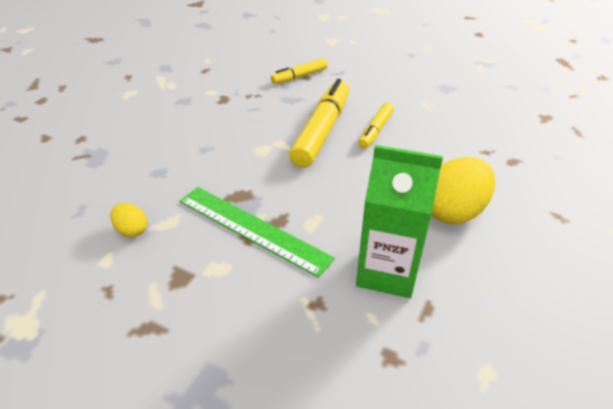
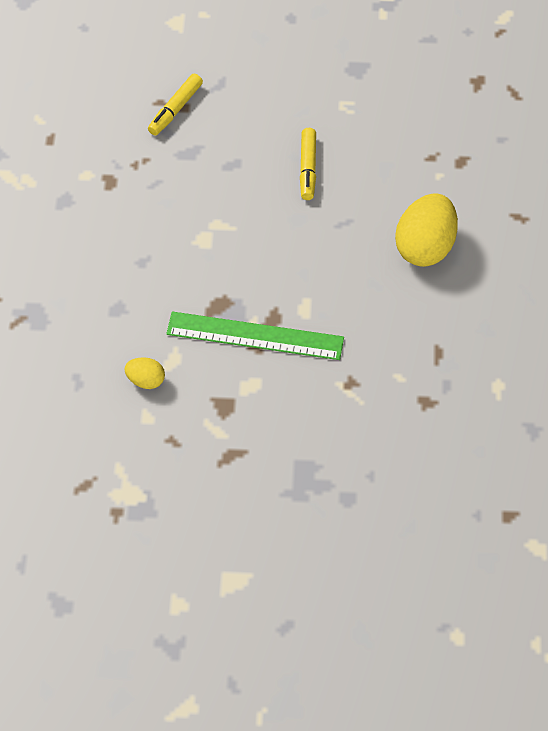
camera: 25 degrees left, 15 degrees up
yellow marker [289,79,349,168] -> none
green carton [356,145,443,298] -> none

